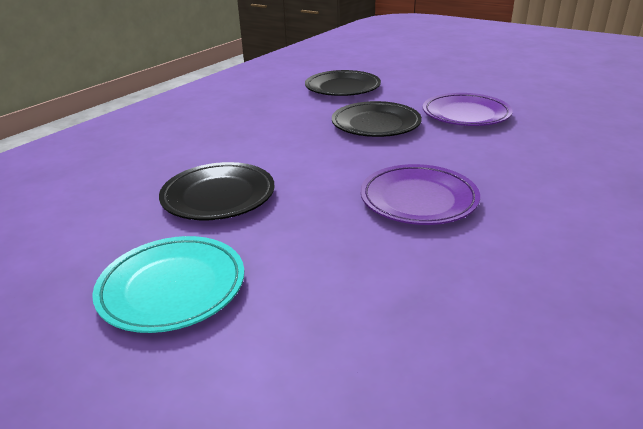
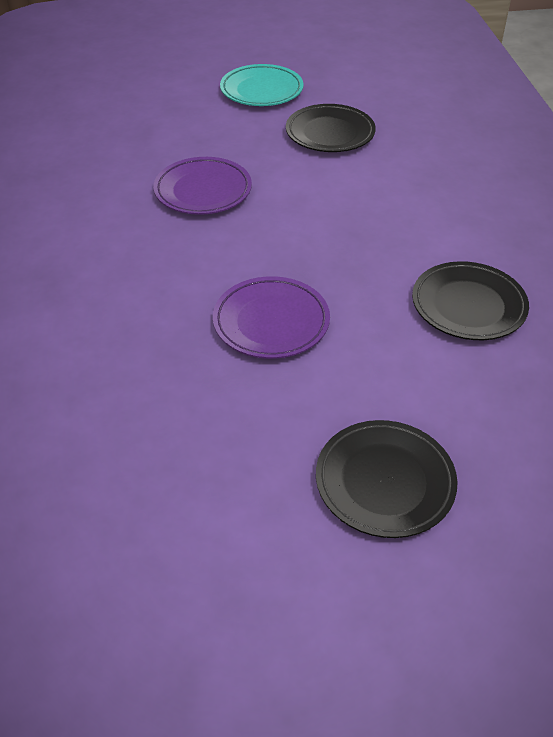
camera: 135 degrees right, 15 degrees up
black plate [332,101,422,137] -> black plate moved to [316,420,458,538]

